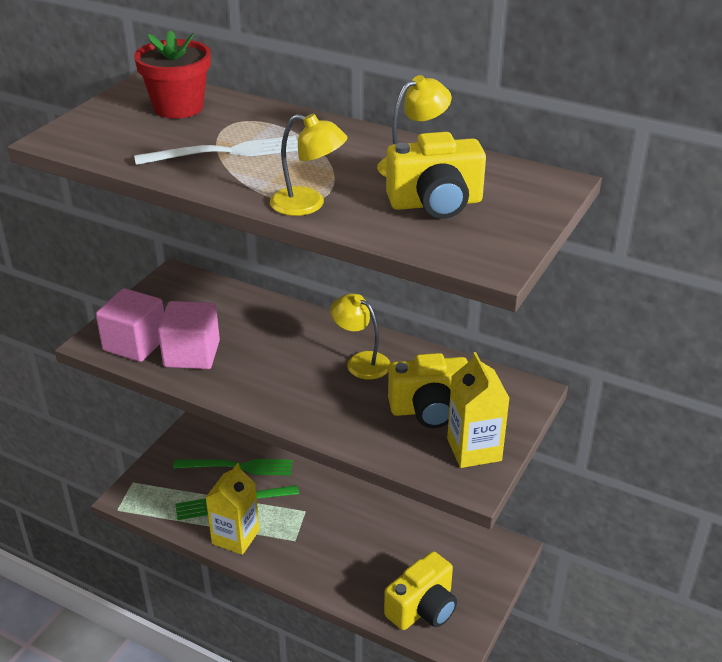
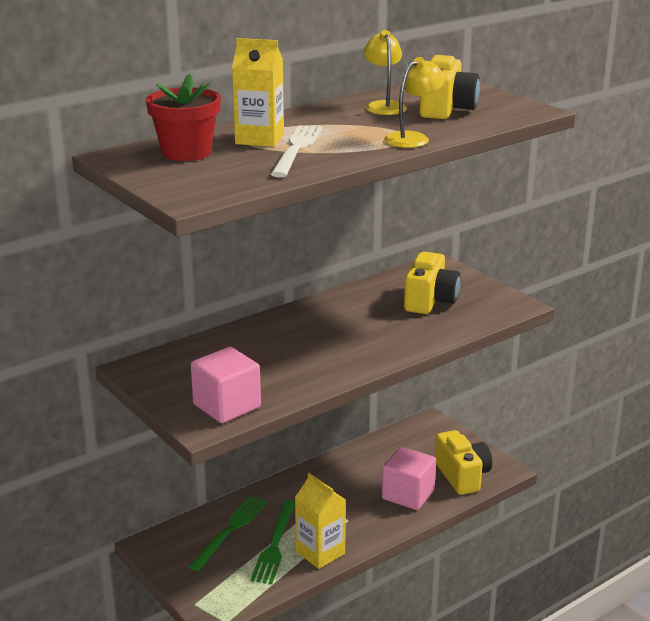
camera: 65 degrees left, 10 degrees down
pink cube [158,301,220,369] -> pink cube moved to [382,447,436,510]
yellow lamp [330,293,390,380] -> none
yellow carton [447,352,510,468] -> yellow carton moved to [232,38,284,147]

